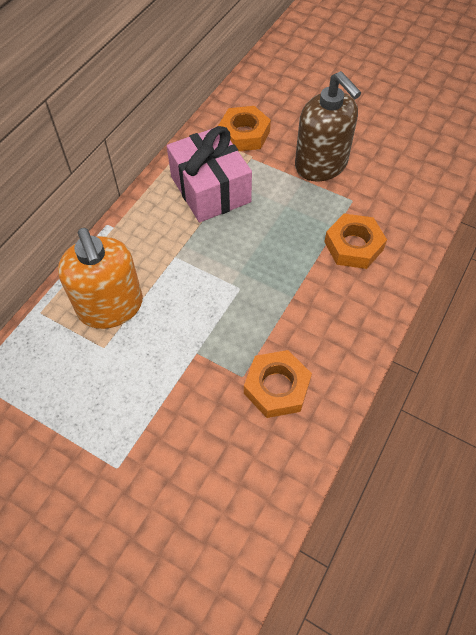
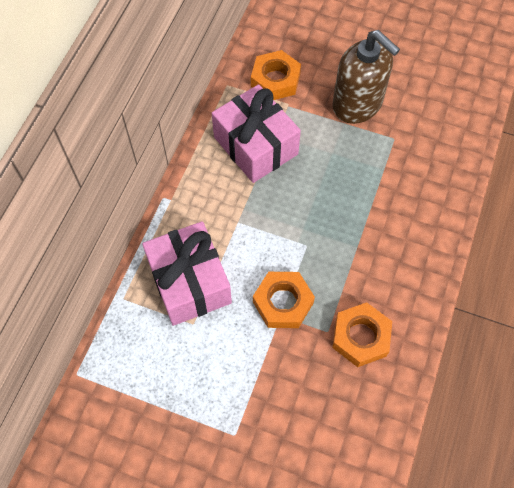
camera: 10 degrees left, 5 degrees up
orange soap dispenser [58,228,143,329] -> pink gift [142,221,232,326]
orange nut [324,214,387,269] -> orange nut moved to [253,272,315,328]

